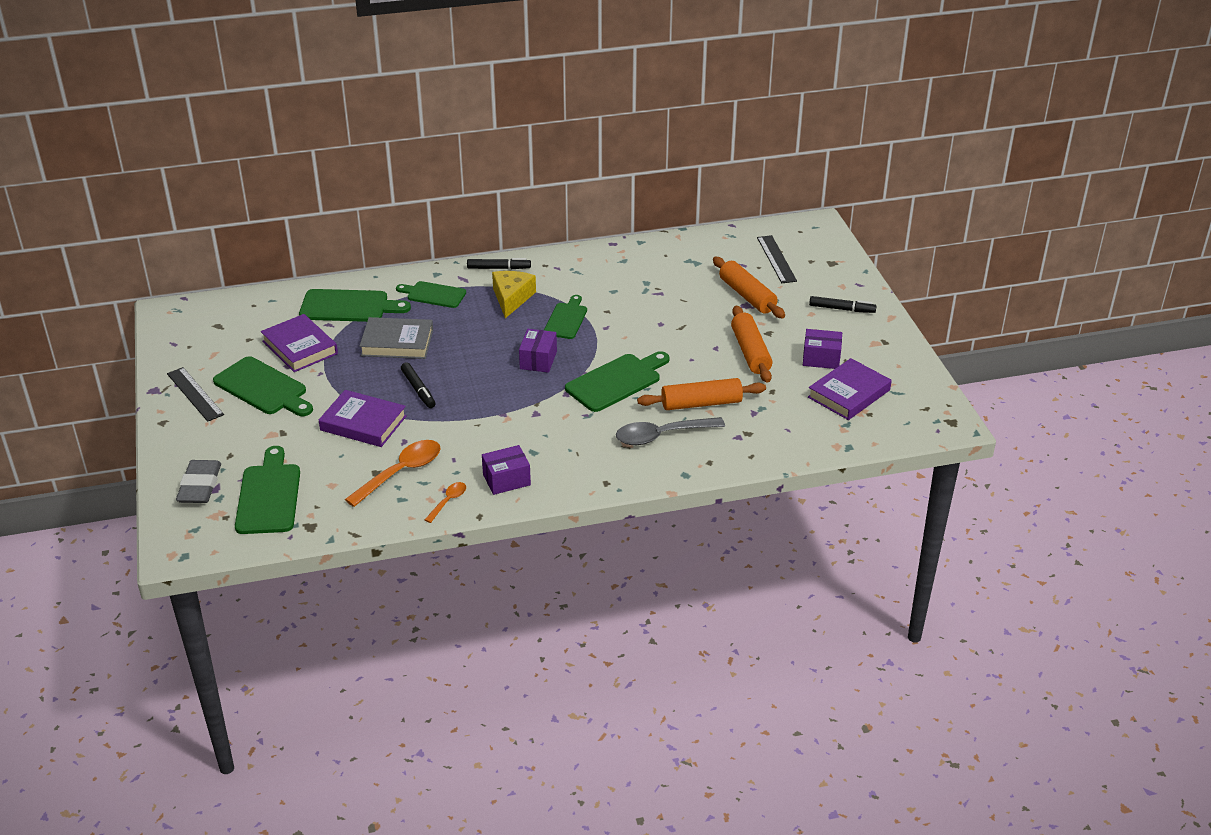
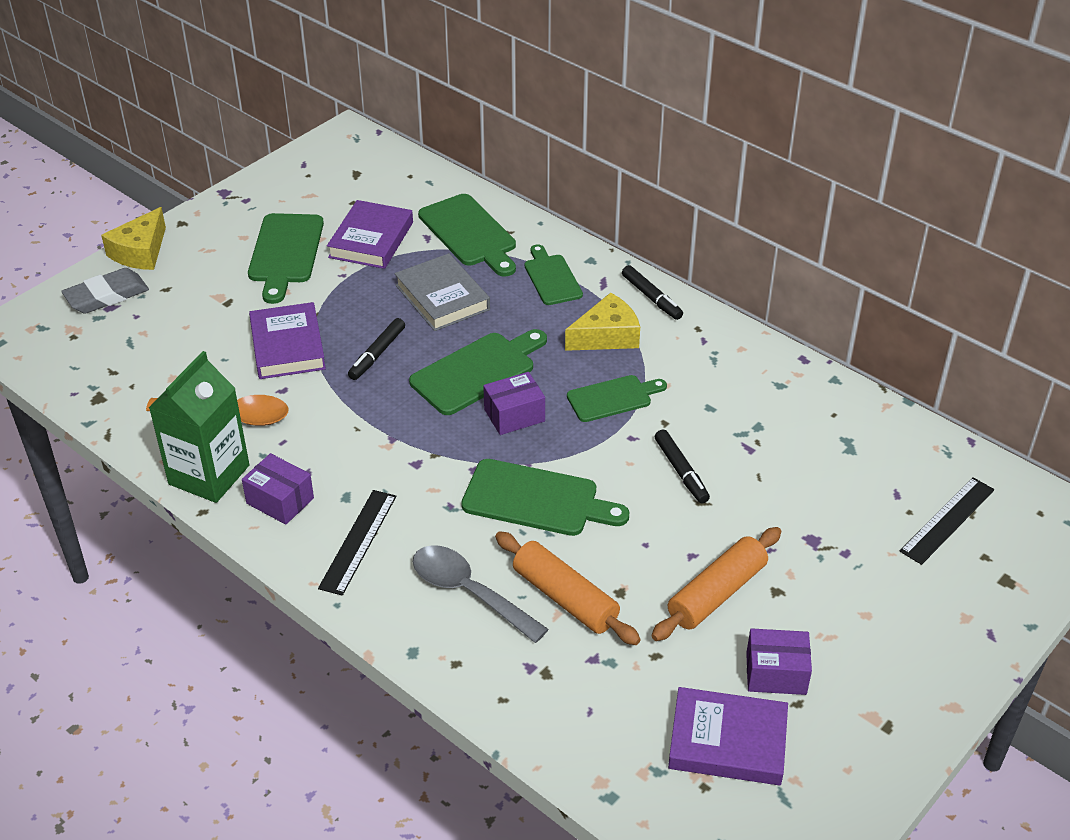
camera: 55 degrees right, 5 degrees up
black ruler [167,367,224,422] -> black ruler moved to [318,490,396,596]
green cutting board [235,446,300,534] -> green cutting board moved to [409,329,547,415]
orange spoon [425,482,466,523] -> green carton [149,351,249,503]
orange rolling pin [713,257,785,318] -> none
purple box [803,329,842,369] -> purple box turned 60 degrees counterclockwise [746,628,812,695]
black marker [809,296,876,313] -> black marker moved to [655,429,710,503]
none -> yellow cheese [101,207,166,270]

